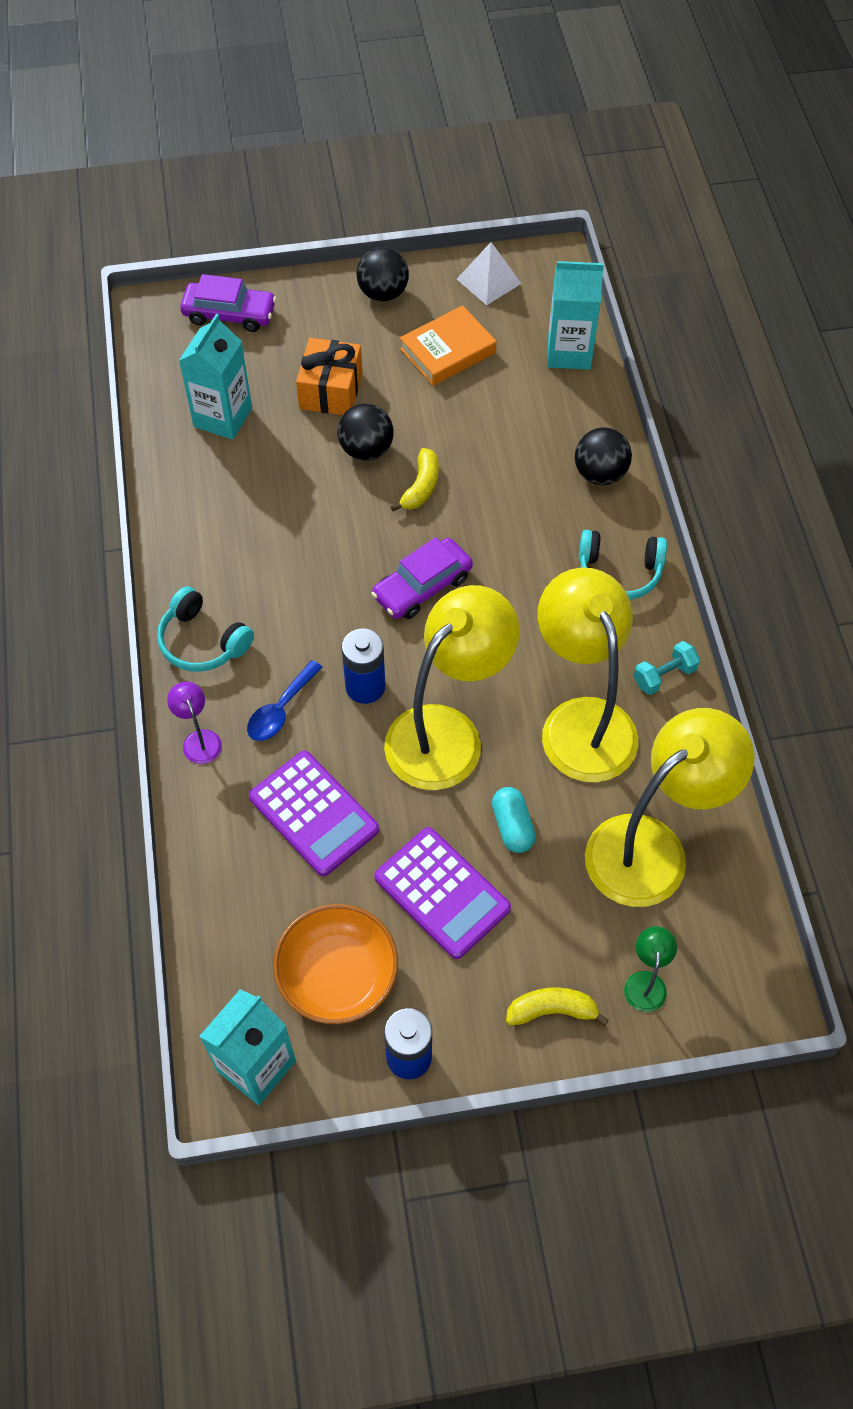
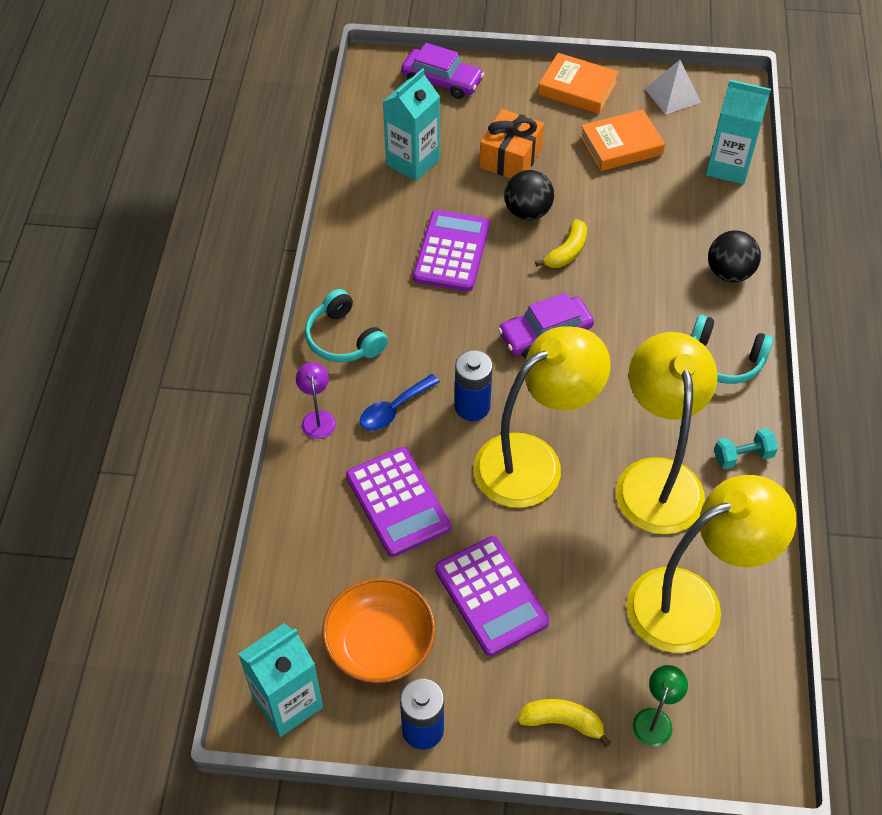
camera: 15 degrees right, 5 degrees down
black ball [356,247,409,302] -> orange book [538,53,619,114]
turquoise capsule [492,787,536,853] -> none
none -> purple calculator [413,210,490,292]

